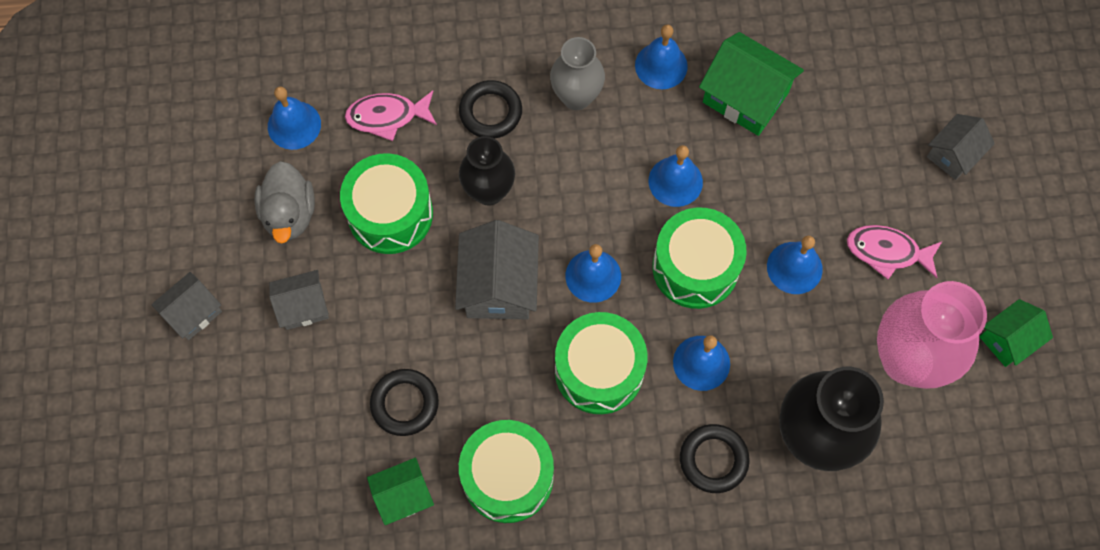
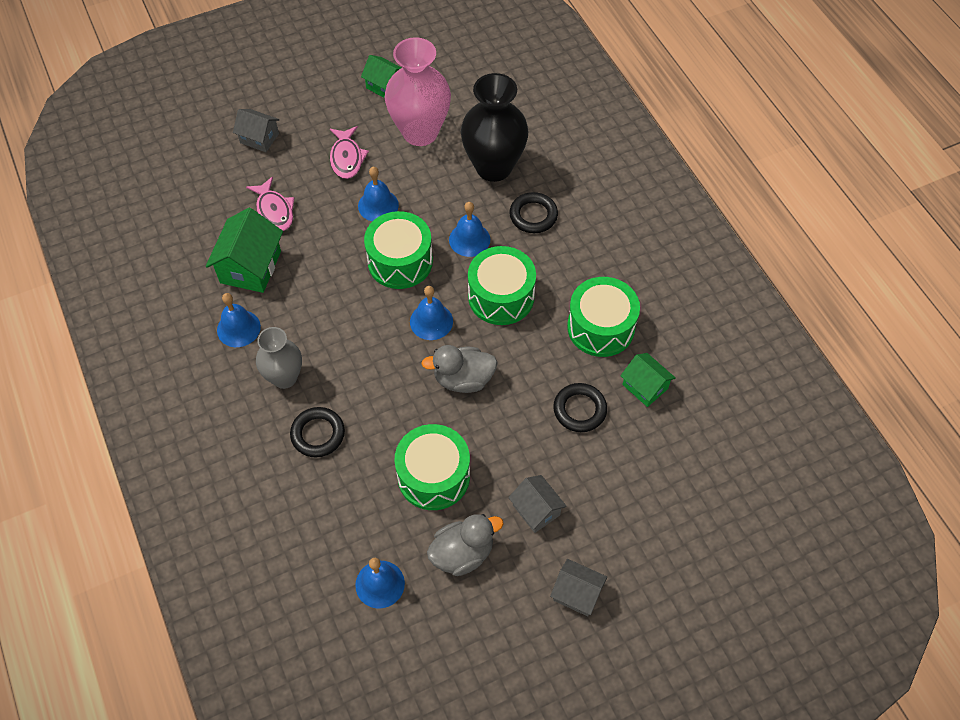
camera: 110 degrees left, 10 degrees down
pink fish [345,91,437,141] -> pink fish moved to [246,177,294,231]
grey house [455,220,539,319] -> grey duck [421,345,498,393]
black vase [459,136,515,206] -> none
blue bell [649,145,703,207] -> none

